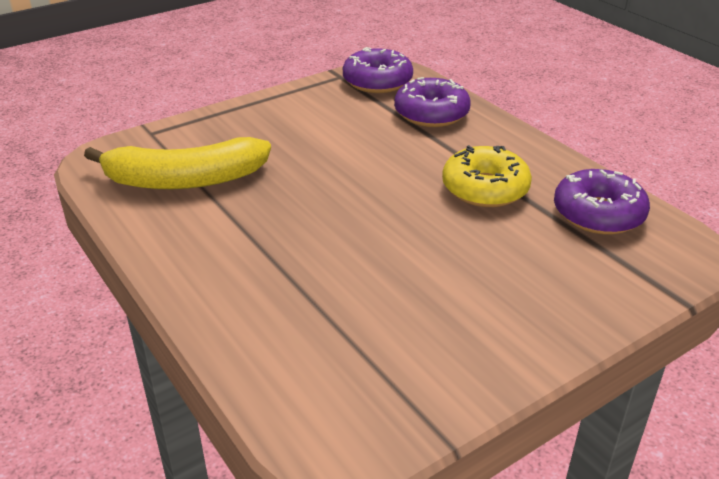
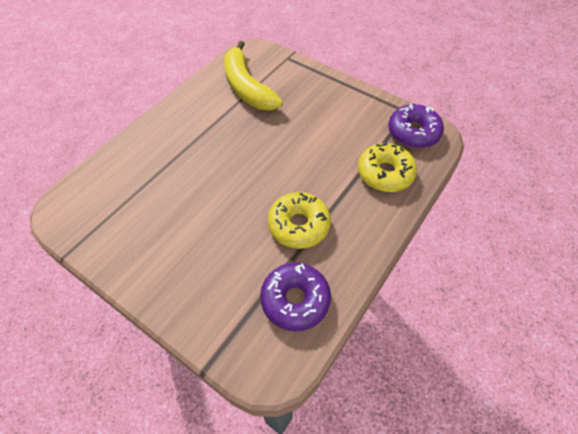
camera: 70 degrees right, 20 degrees up
purple donut [394,77,471,127] -> yellow donut [358,143,417,192]

